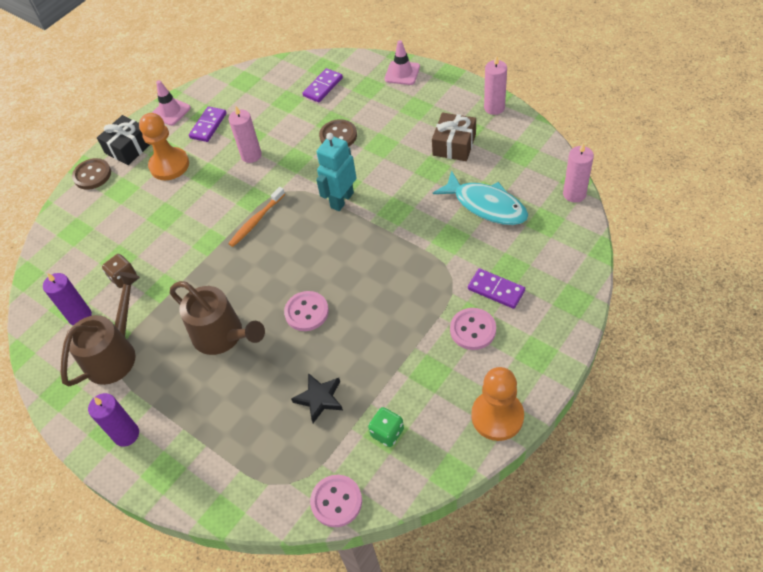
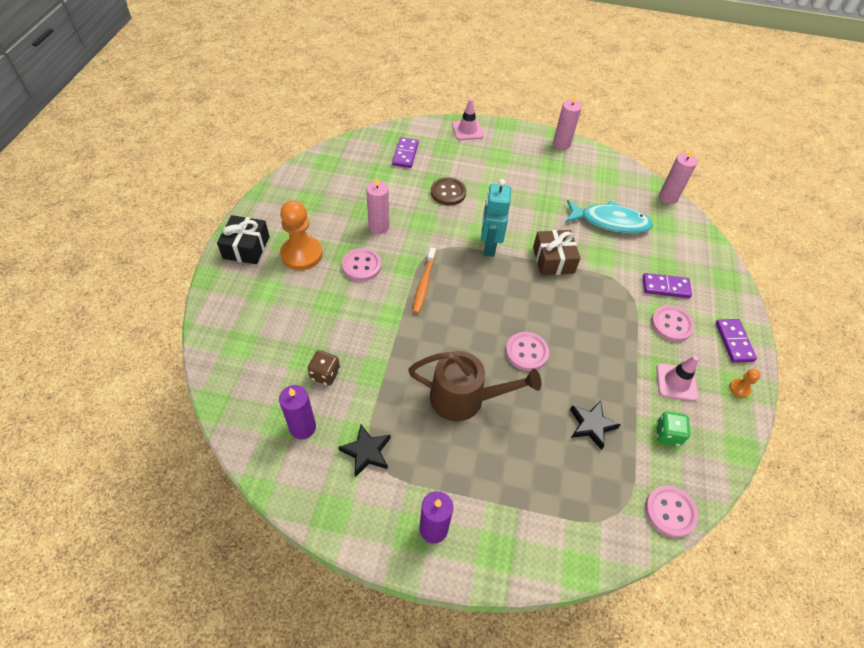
camera: 35 degrees left, 0 degrees up
brown watering can [61,272,140,387] -> black star [338,425,391,477]
brown button [72,158,111,190] -> none
pink traffic cone [152,80,191,126] -> pink traffic cone moved to [656,355,699,401]
purple domino [189,106,227,142] -> purple domino moved to [716,319,757,363]
brown gift [432,112,476,161] -> brown gift moved to [533,230,581,275]
orange pawn [471,367,524,441] -> orange pawn [729,369,761,398], size x0.44
none -> pink button [342,248,382,281]

